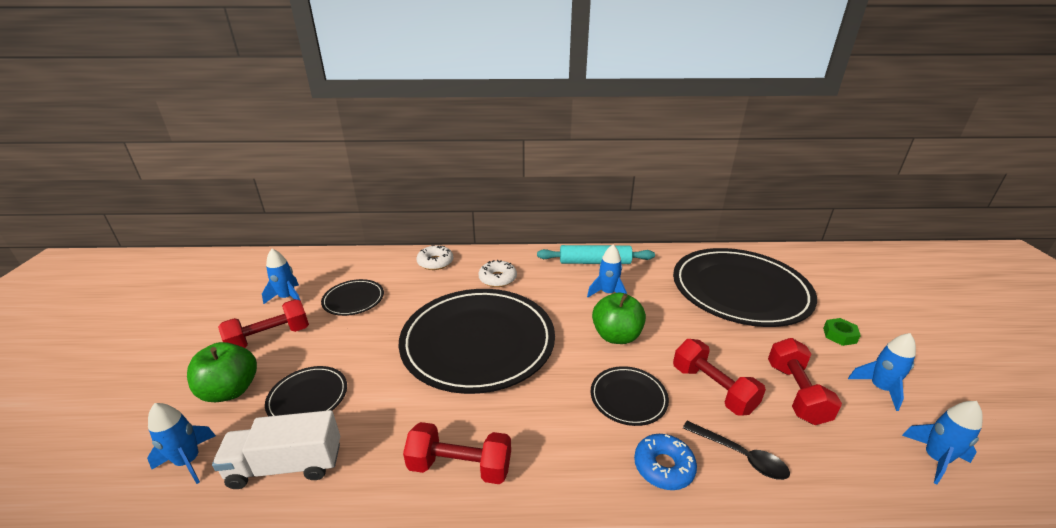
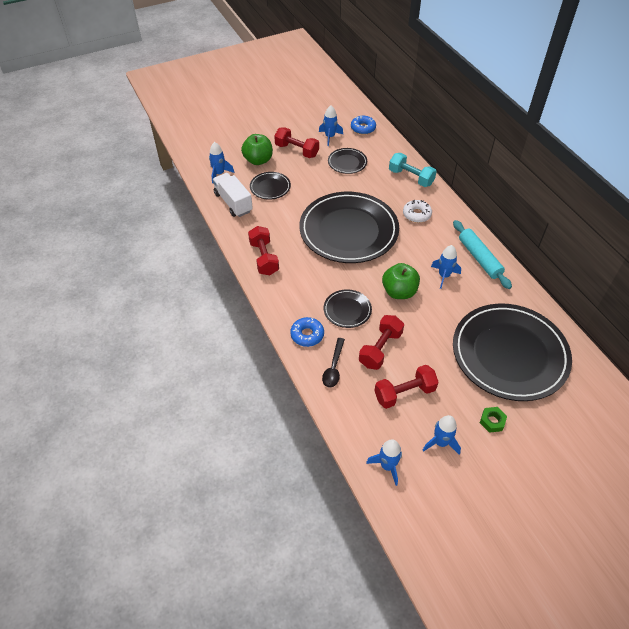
camera: 65 degrees right, 20 degrees up
white donut [416,245,453,270] -> turquoise dumbbell [389,153,437,187]
none -> blue donut [351,116,376,135]

